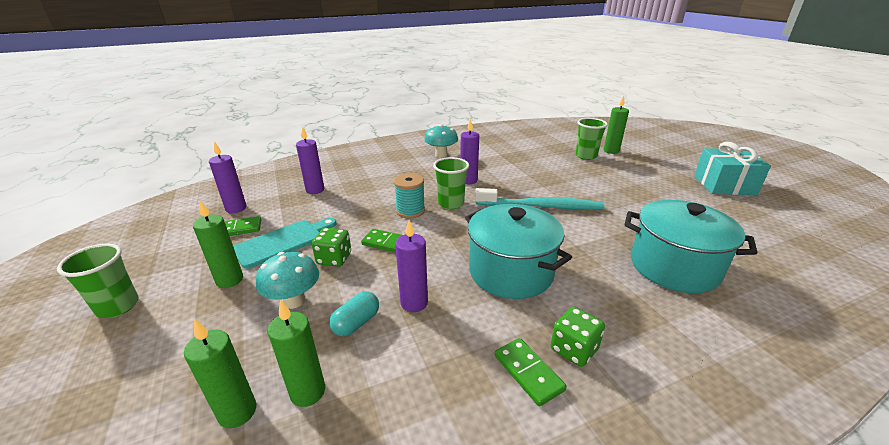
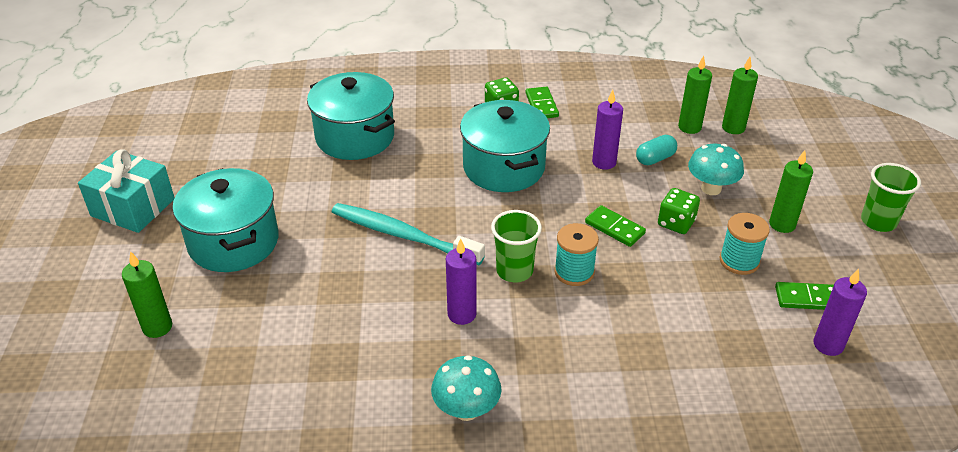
camera: 160 degrees left, 10 degrees up
turquoise cutting board [233,218,337,269] -> turquoise spool [719,213,770,275]
purple candle [296,127,324,194] -> none
green cup [576,118,608,160] -> none
none -> turquoise pot [172,168,279,272]

